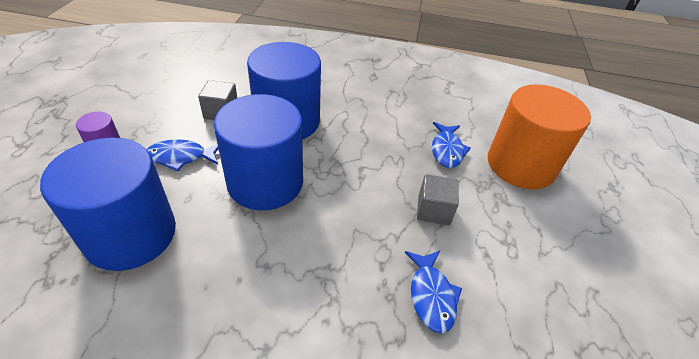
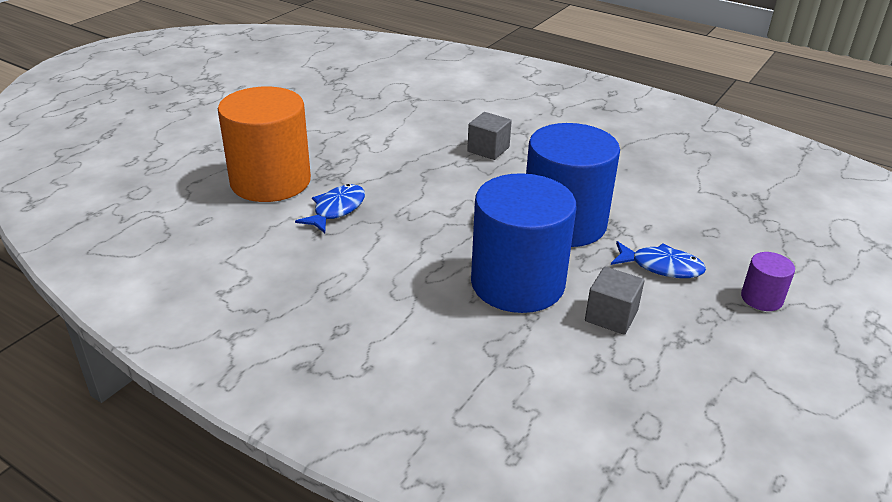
camera: 155 degrees left, 10 degrees down
blue cylinder [40,138,176,271] -> none
blue fish [405,250,462,333] -> none
grey cube [417,174,459,226] -> grey cube moved to [467,112,512,160]

